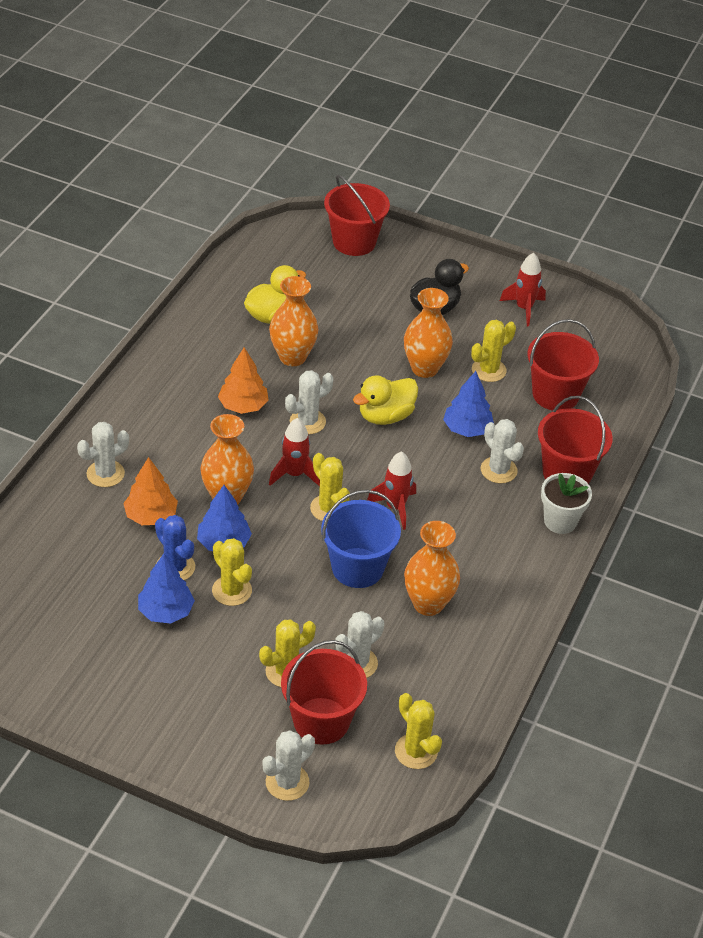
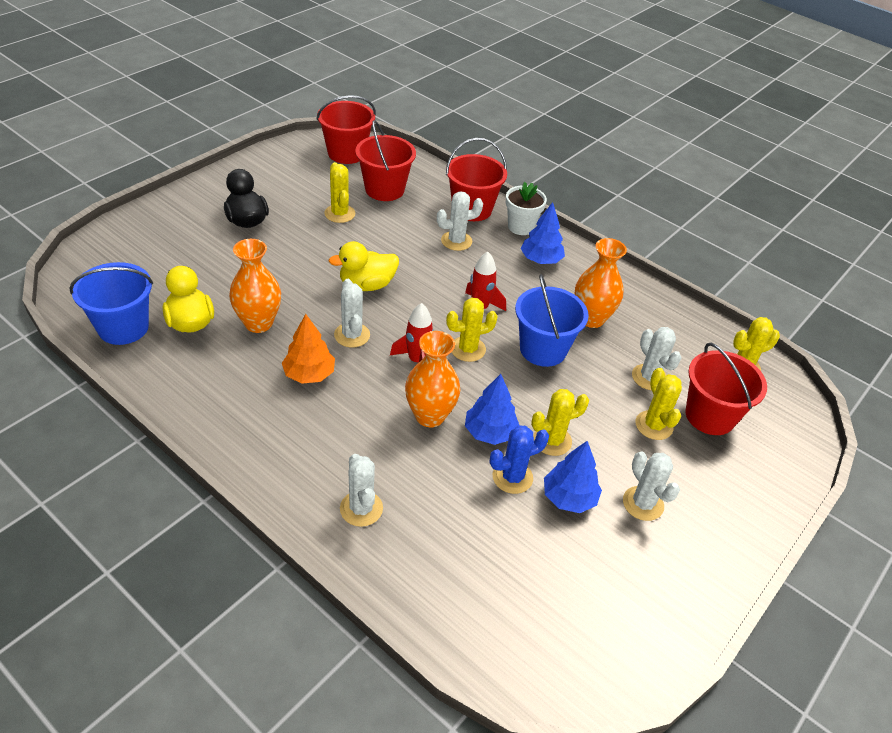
camera: 75 degrees left, 0 degrees up
orange tree [123,457,178,525] -> none
white cactus [262,730,315,801] -> white cactus moved to [623,451,680,521]
red bucket [324,175,390,256] -> red bucket moved to [316,95,376,164]
yellow duck [353,375,418,425] -> yellow duck turned 90 degrees clockwise [328,241,399,291]
orange vase [404,288,453,378] -> none
blue tree [443,371,494,437] -> blue tree moved to [520,202,565,264]
red rocket [500,253,546,326] -> none
none -> blue bucket [70,262,153,345]

